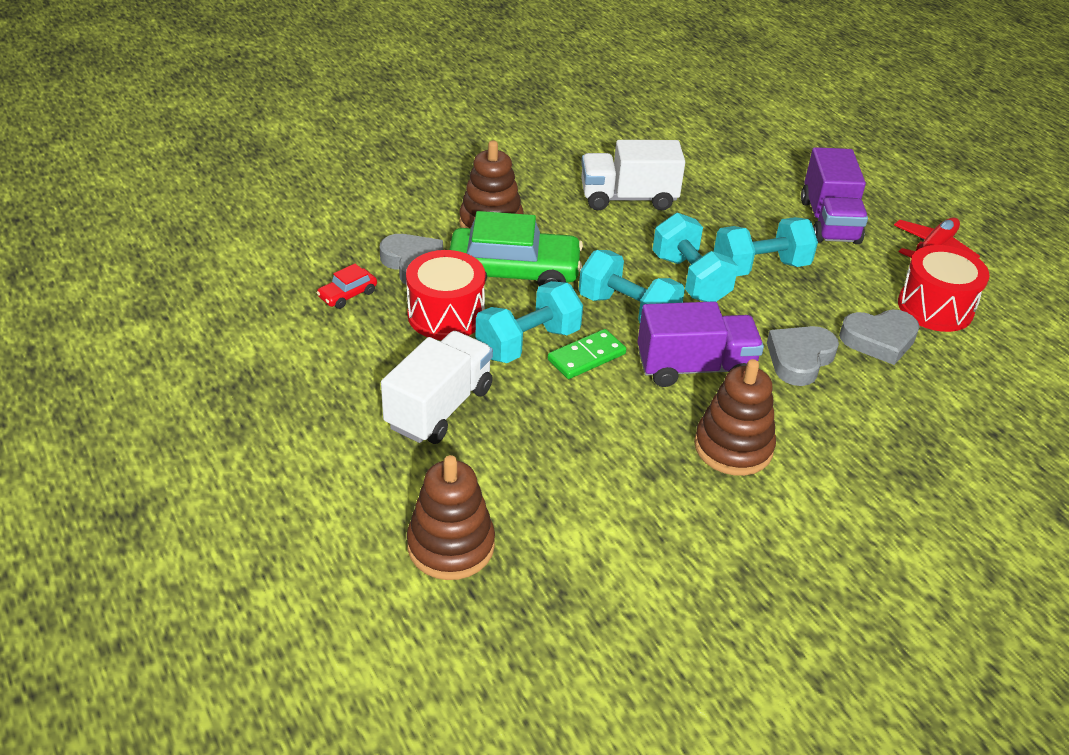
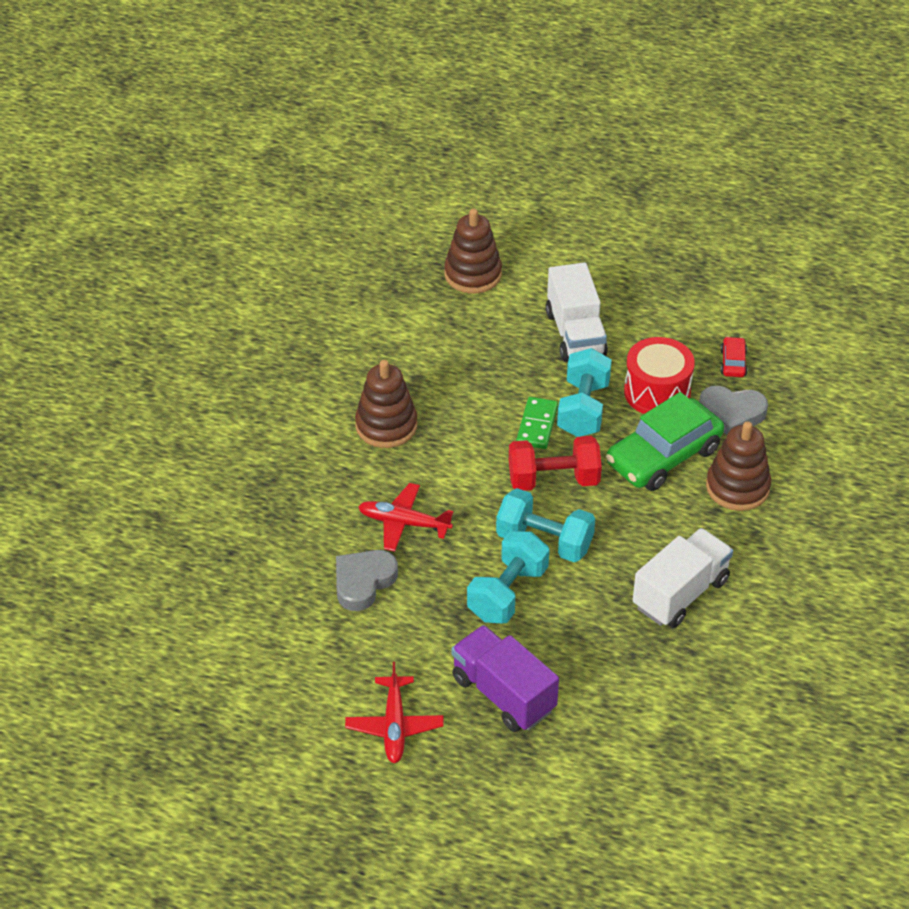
camera: 140 degrees right, 5 degrees up
turquoise dumbbell [579,250,685,323] -> red dumbbell [509,436,602,491]
purple truck [637,301,764,387] -> none
grey heart [767,326,839,386] -> red plane [358,483,454,552]
red drum [898,245,989,332] -> none

